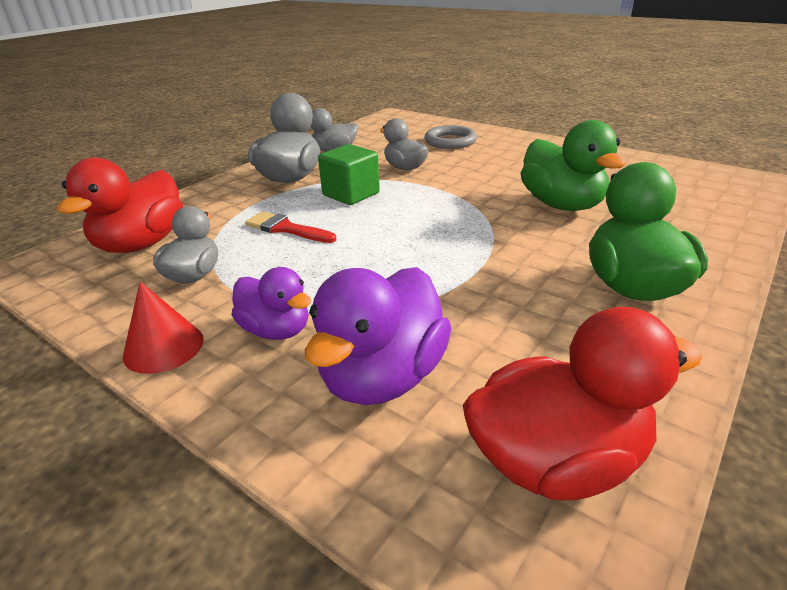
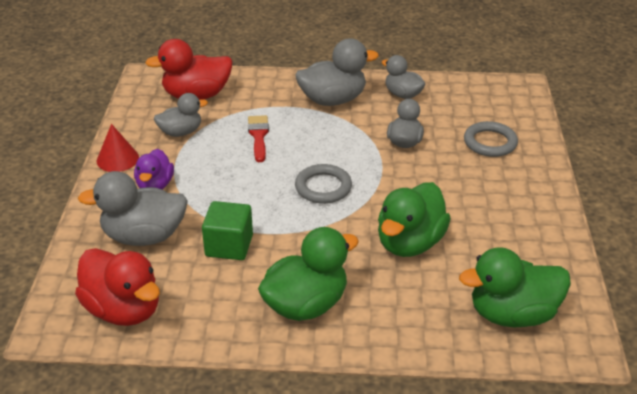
camera: 55 degrees right, 5 degrees up
purple duck [305,267,452,405] -> grey duck [78,171,188,246]
green cube [318,144,380,205] -> green cube moved to [202,201,253,260]
none -> grey ring [295,164,352,204]
none -> green duck [459,247,571,327]

